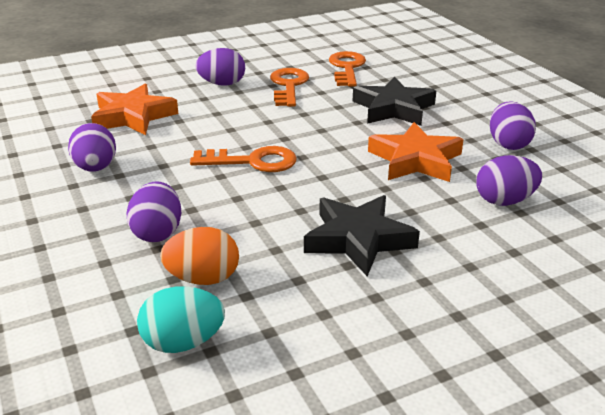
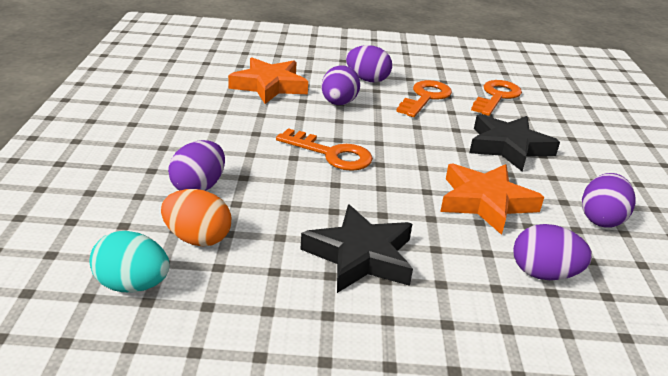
camera: 25 degrees right, 0 degrees up
purple egg [68,123,116,172] -> purple egg moved to [321,65,360,105]

